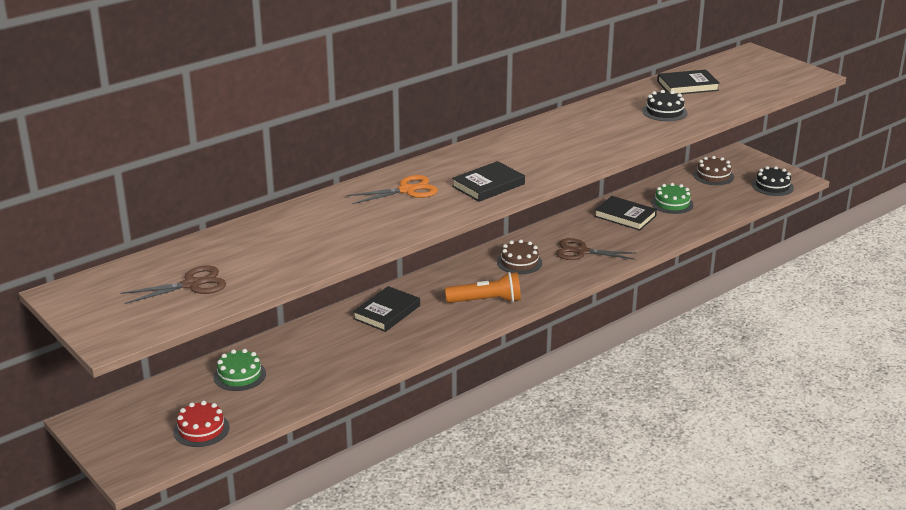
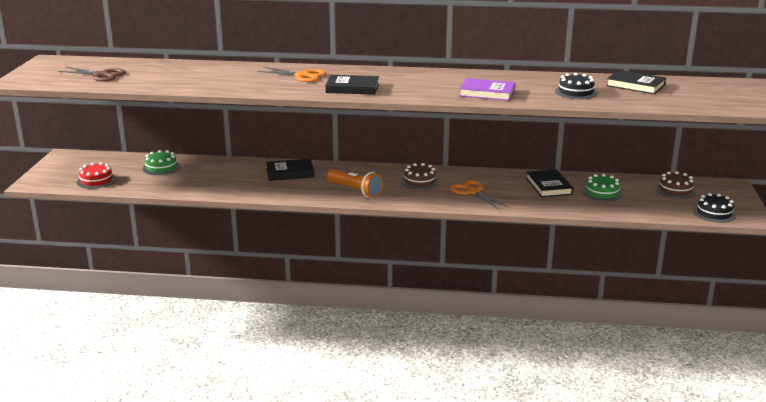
camera: 45 degrees right, 5 degrees down
brown scissors [556,238,636,260] -> orange scissors [450,180,508,209]
none -> purple book [459,78,515,101]

